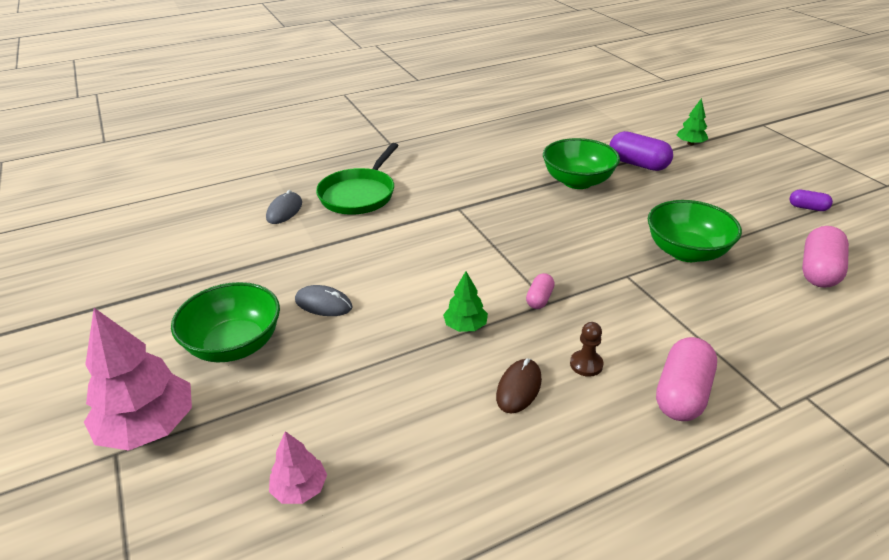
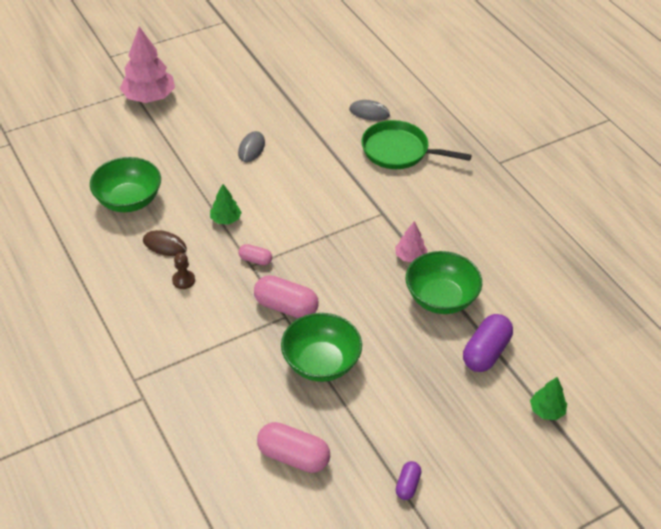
camera: 85 degrees right, 10 degrees up
green bowl [171,282,280,362] -> green bowl moved to [90,157,161,212]
pink tree [269,431,327,504] -> pink tree moved to [395,221,428,262]
pink capsule [656,337,717,421] -> pink capsule moved to [254,275,319,318]

